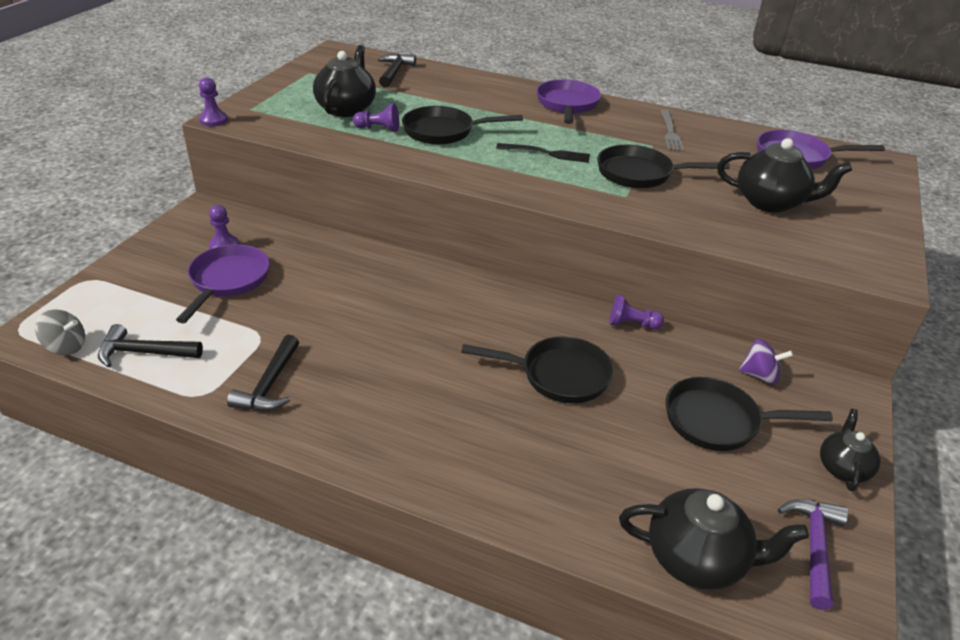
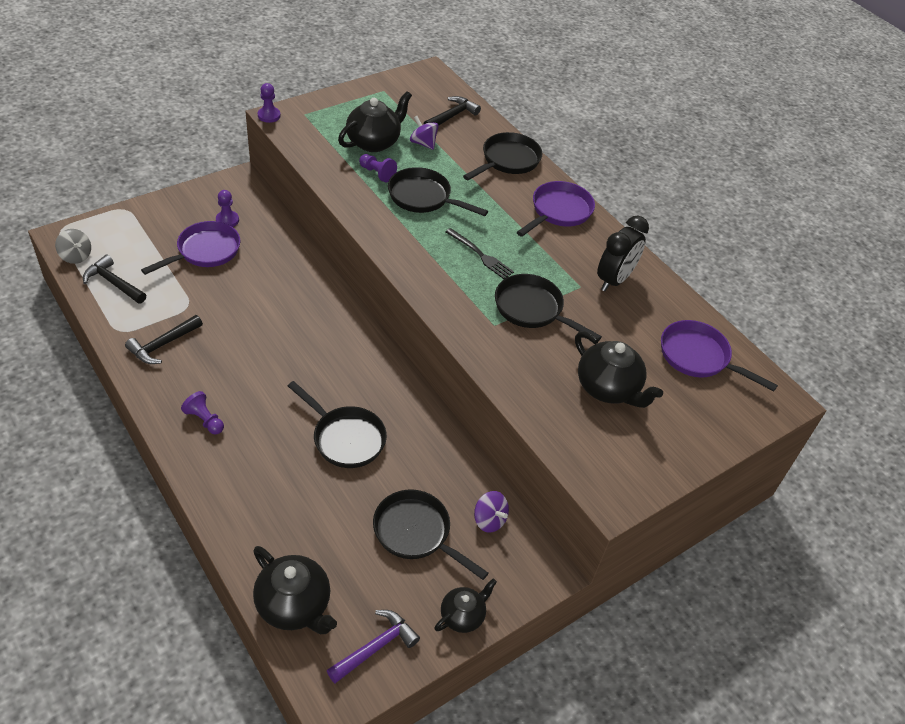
camera: 30 degrees right, 10 degrees up
purple pawn [609,294,664,330] -> purple pawn moved to [181,391,224,434]
grey fork [661,110,684,151] -> black clock [597,216,649,291]
none -> purple spinning top [410,116,439,150]
none -> black pan [463,132,543,180]

